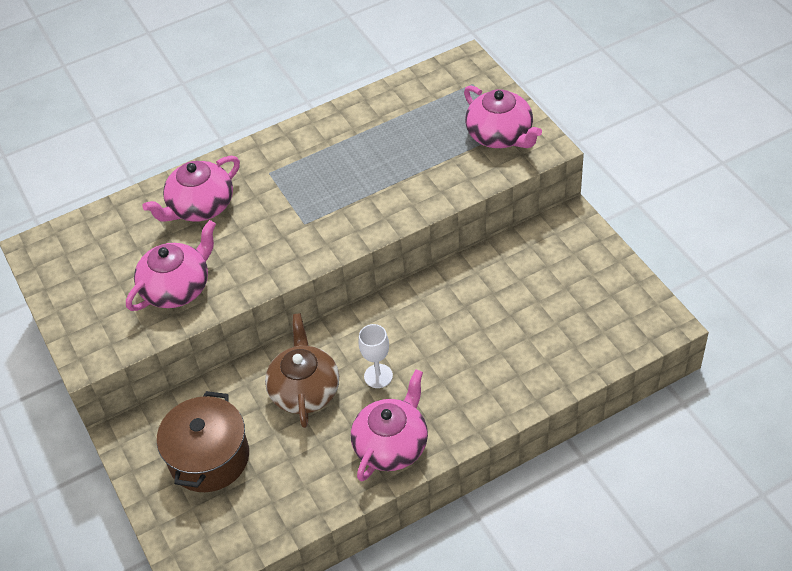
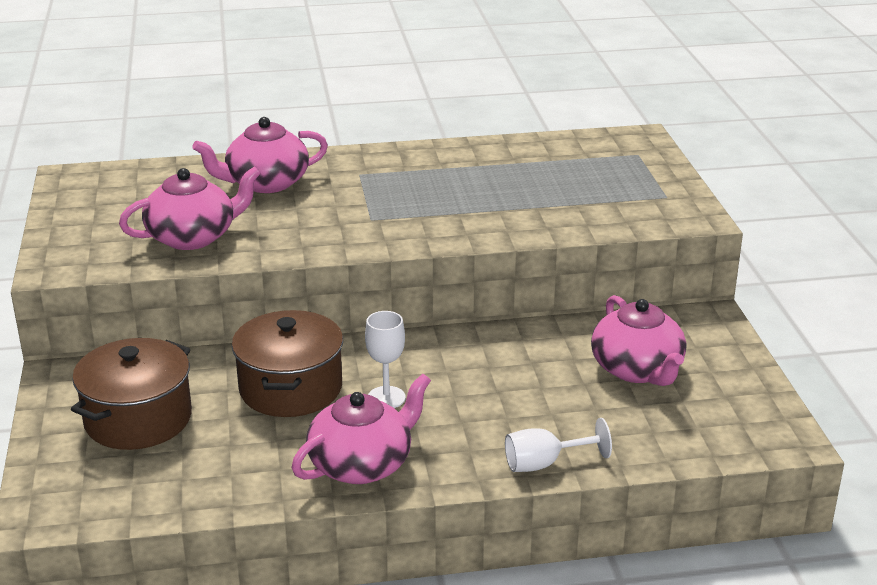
camera: 15 degrees right, 20 degrees down
brown teapot [265,313,339,428] -> brown pot [232,310,343,417]
pink teapot [464,85,542,148] -> pink teapot moved to [591,295,686,386]
none -> white goblet [505,418,612,472]

